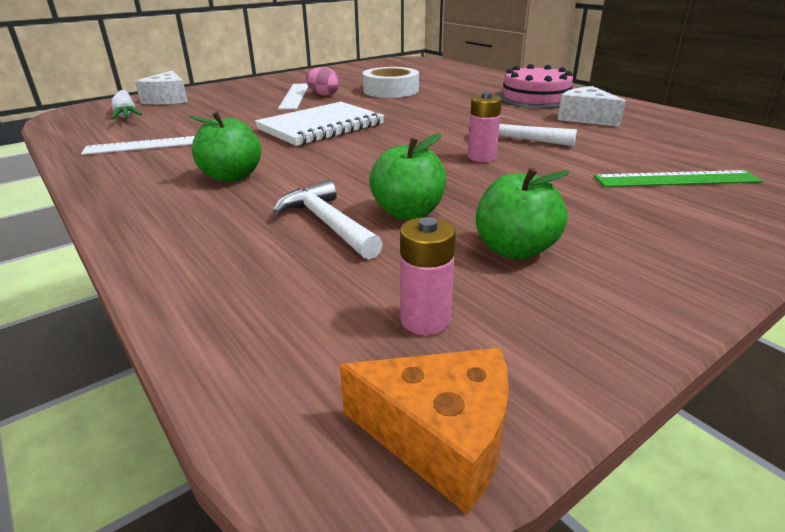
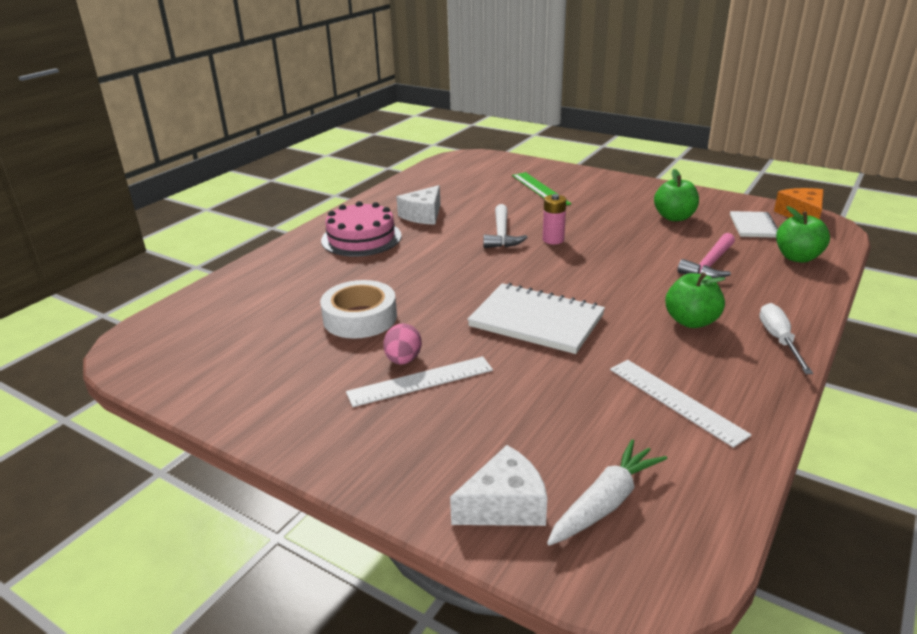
camera: 110 degrees left, 0 degrees up
white hammer [273,180,383,259] -> pink hammer [678,233,735,278]
green apple [369,133,446,220] -> green apple moved to [776,206,830,263]
pink battery [400,217,456,335] -> white notebook [730,211,778,238]
none -> white screwdriver [759,303,813,374]

